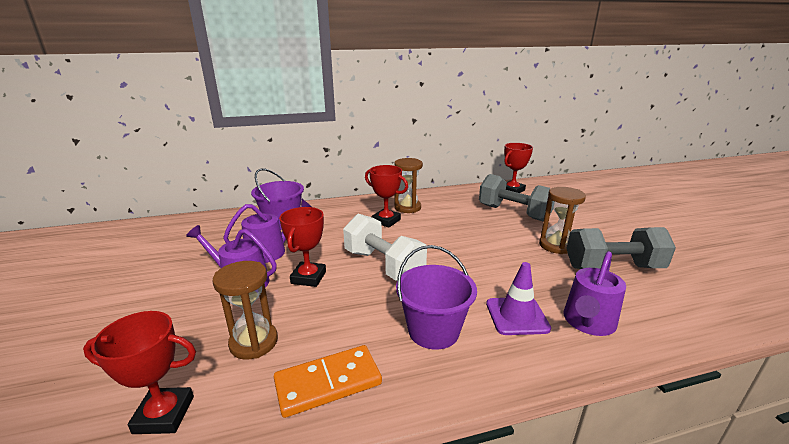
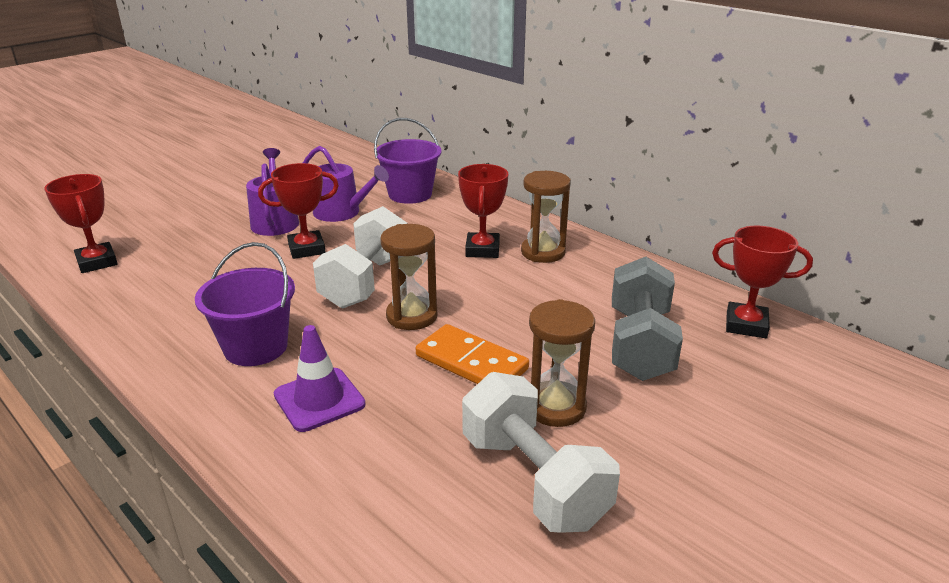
camera: 60 degrees right, 5 degrees up
brown hourglass [212,261,278,360] -> brown hourglass moved to [380,224,438,330]
orange domino [274,345,382,418] -> orange domino moved to [416,324,529,384]
purple watering can [563,251,626,336] -> none
grey dumbbell [566,227,676,269] -> white dumbbell [462,372,620,533]

